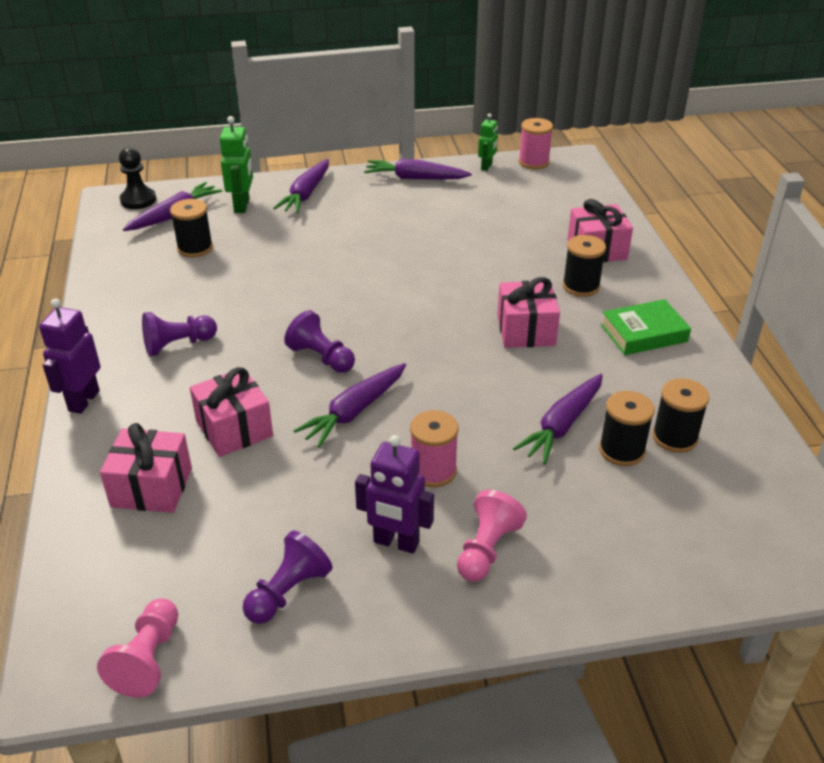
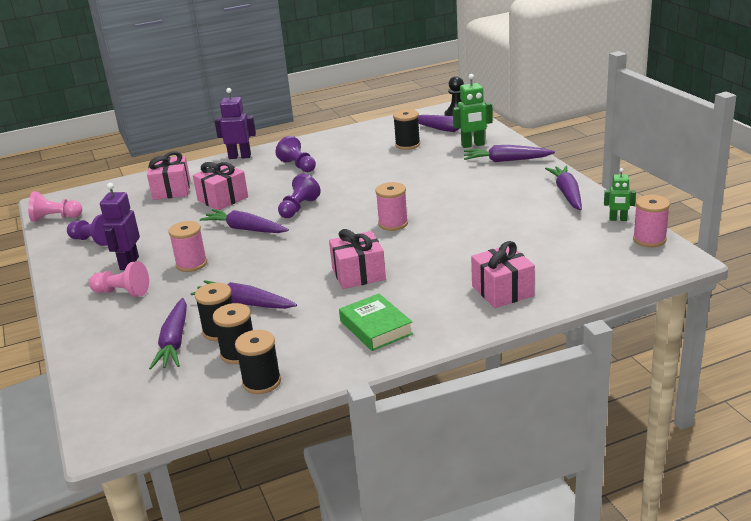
camera: 80 degrees right, 10 degrees down
black spool [563,235,606,297] -> black spool moved to [235,330,281,394]
none -> purple carrot [149,298,187,370]
none -> pink spool [375,182,408,231]

